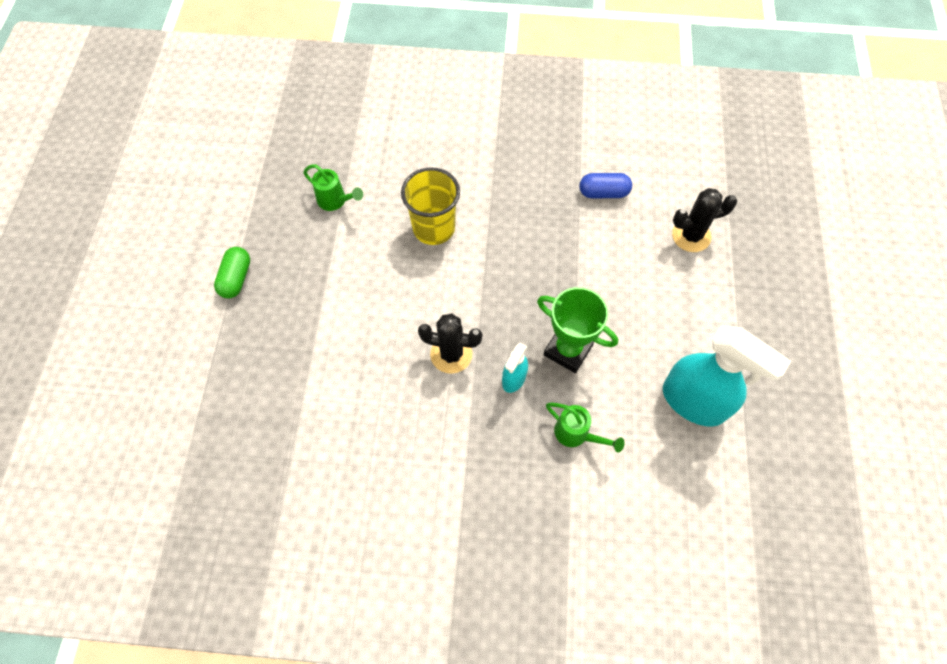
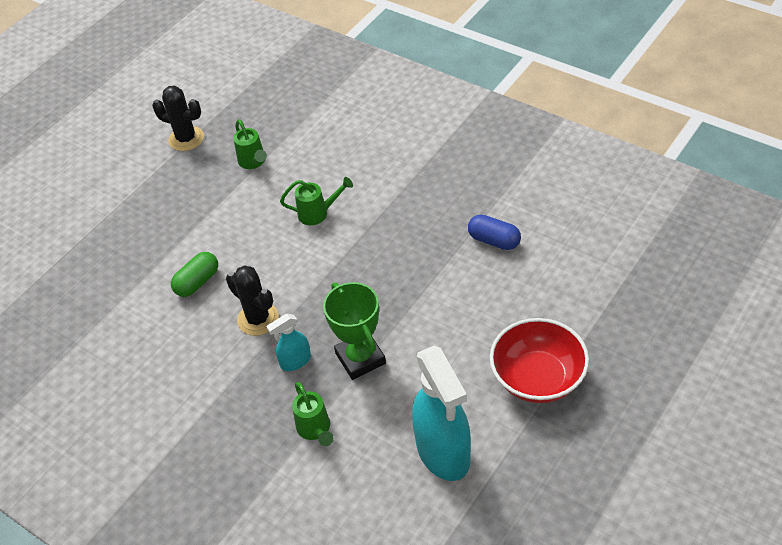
camera: 35 degrees right, 15 degrees down
green capsule [214,247,250,298] -> green capsule moved to [171,252,218,297]
yellow cup [401,167,460,245] -> green watering can [280,177,353,225]
black cactus [672,188,738,252] -> black cactus moved to [152,86,204,151]
none -> red bowl [490,318,589,403]

